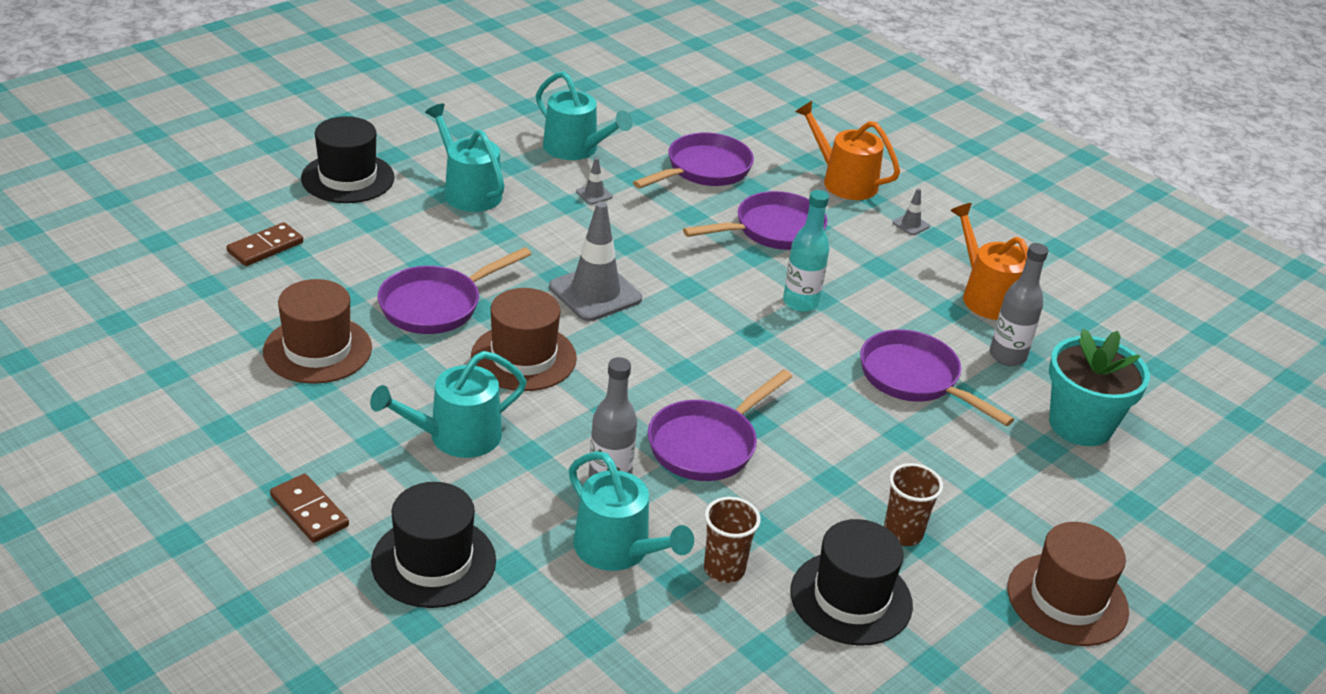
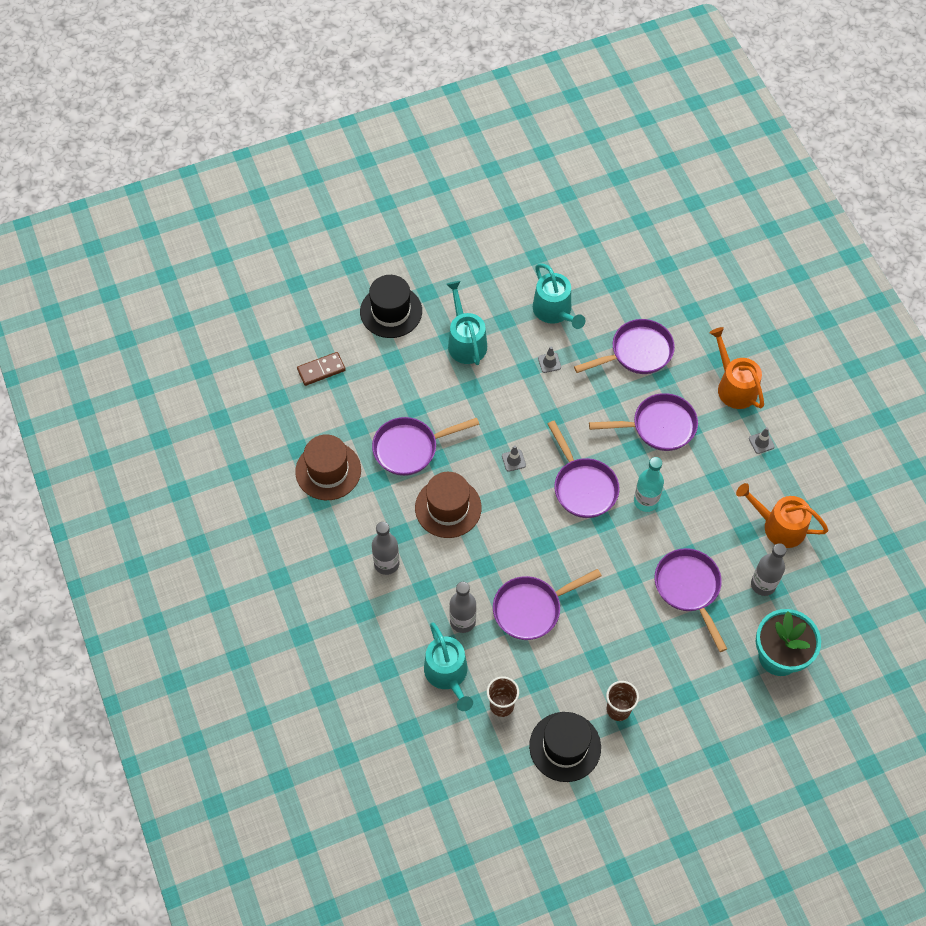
camera: 25 degrees right, 25 degrees up
brown domino [270,474,349,543] -> none
turquoise watering can [370,351,527,458] -> grey bottle [372,522,399,575]
black hat [371,482,496,608] -> none
grey traffic cone [549,202,642,321] -> grey traffic cone [502,446,526,472], size x0.43
orange watering can [950,203,1028,320] -> orange watering can turned 60 degrees counterclockwise [736,483,829,548]
brown hat [1007,522,1129,646] -> none
none -> purple pan [548,421,620,518]

